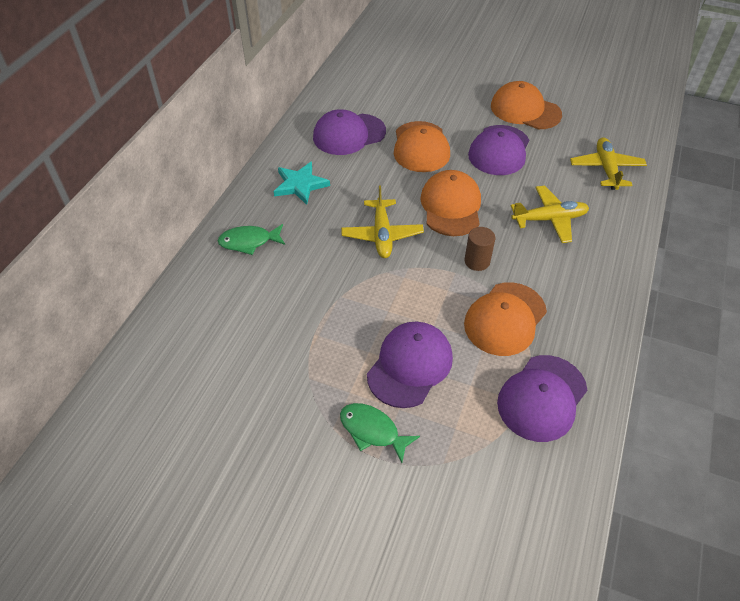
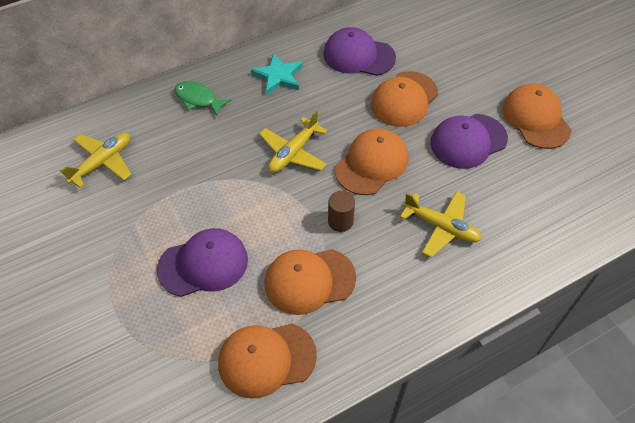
camera: 40 degrees right, 5 degrees up
green fish [340,403,420,463] -> none
purple cap [497,355,587,442] -> orange cap [218,324,317,399]
yellow plane [570,137,647,190] -> yellow plane moved to [60,133,131,188]

